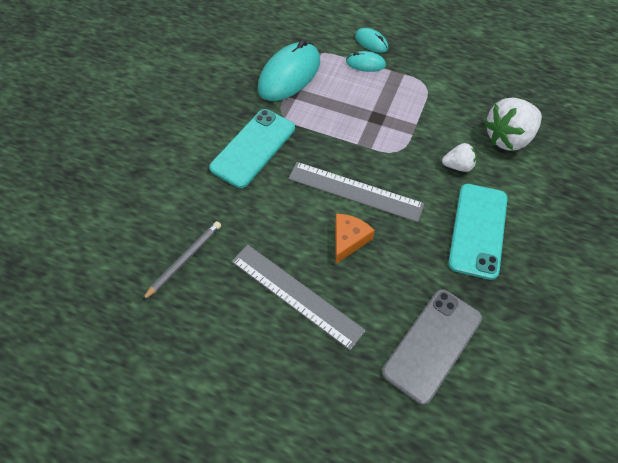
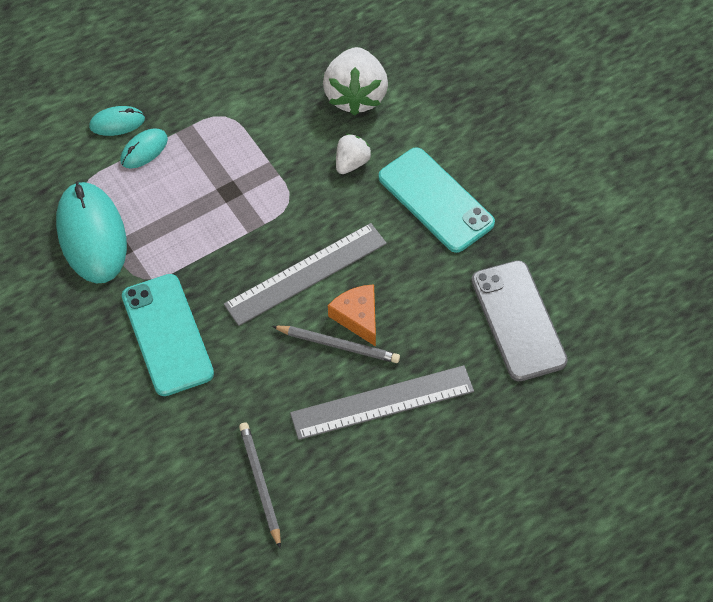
camera: 55 degrees left, 0 degrees up
none -> grey pencil [272,326,400,363]

